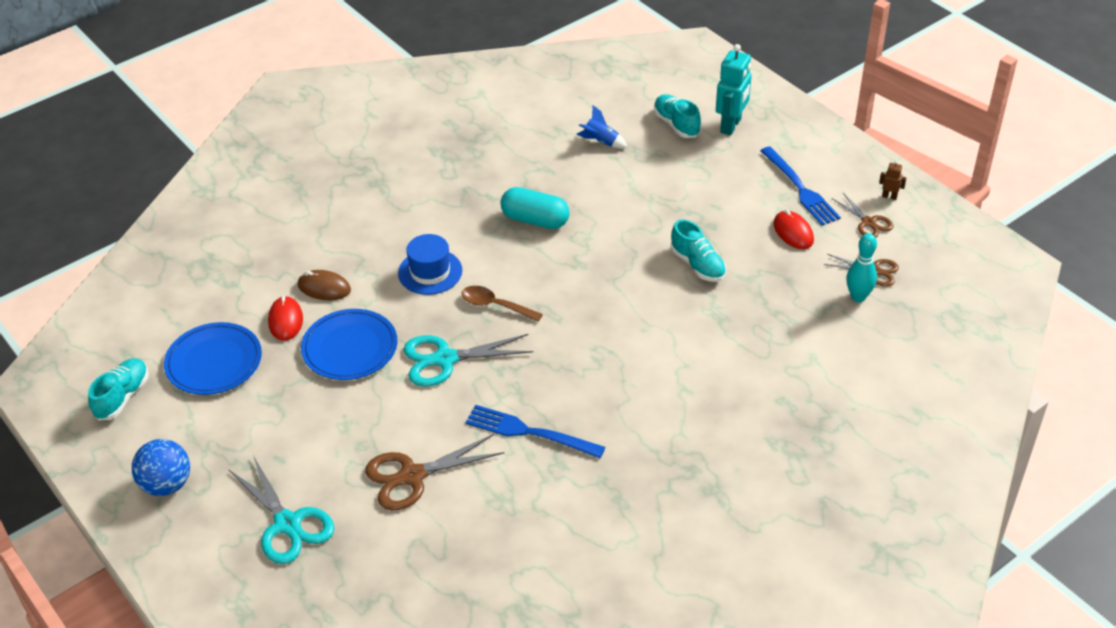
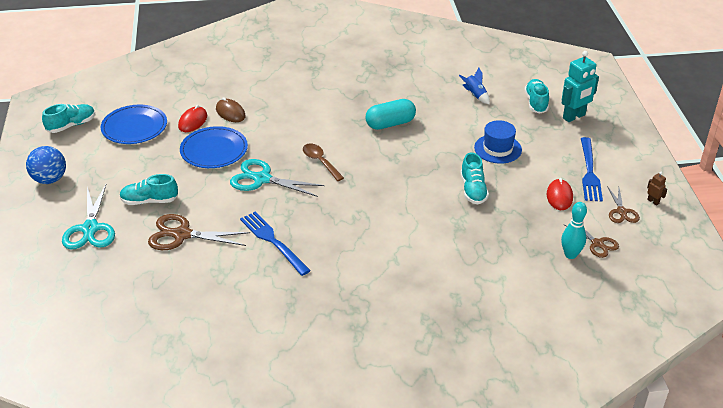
camera: 30 degrees right, 5 degrees down
blue hat [398,234,462,295] -> blue hat moved to [474,120,522,164]
turquoise capsule [501,187,569,229] -> turquoise capsule turned 75 degrees counterclockwise [365,99,416,130]
none -> turquoise shoe [119,174,178,205]

